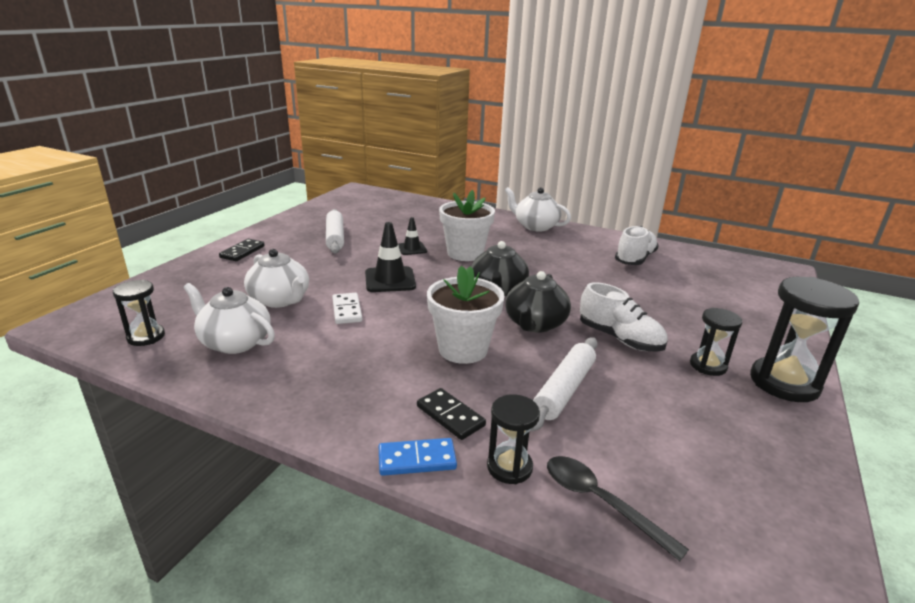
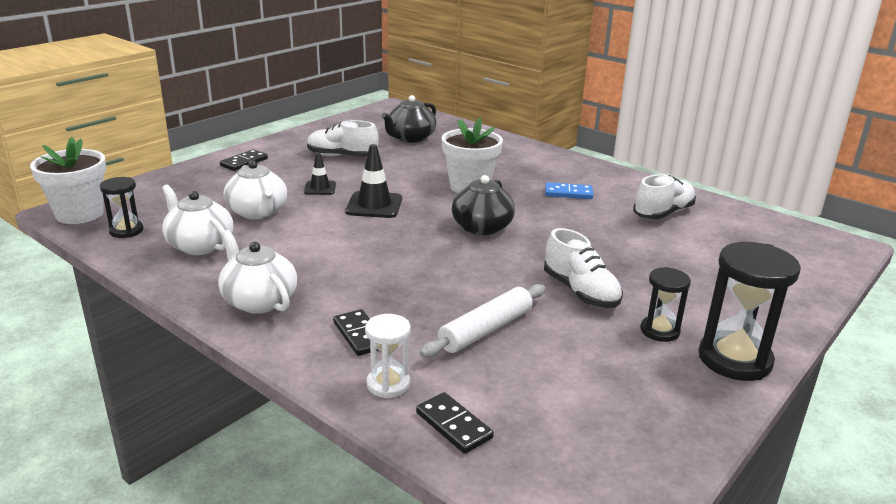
camera: 15 degrees right, 0 degrees up
white rolling pin [326,209,344,254] -> white shoe [307,120,379,157]
white domino [332,293,362,324] -> none
blue domino [379,438,457,476] -> blue domino moved to [545,182,593,199]
black traffic cone [398,217,427,255] -> black traffic cone moved to [304,153,336,195]
white flower pot [427,265,505,364] -> white flower pot moved to [30,137,106,224]
black hourglass [487,394,540,484] -> white hourglass [365,314,410,398]
white teapot [505,187,571,231] -> white teapot moved to [218,230,297,314]
black teapot [505,271,571,333] -> black teapot moved to [381,95,436,143]
black spoon [547,456,689,561] -> black domino [416,392,494,454]

